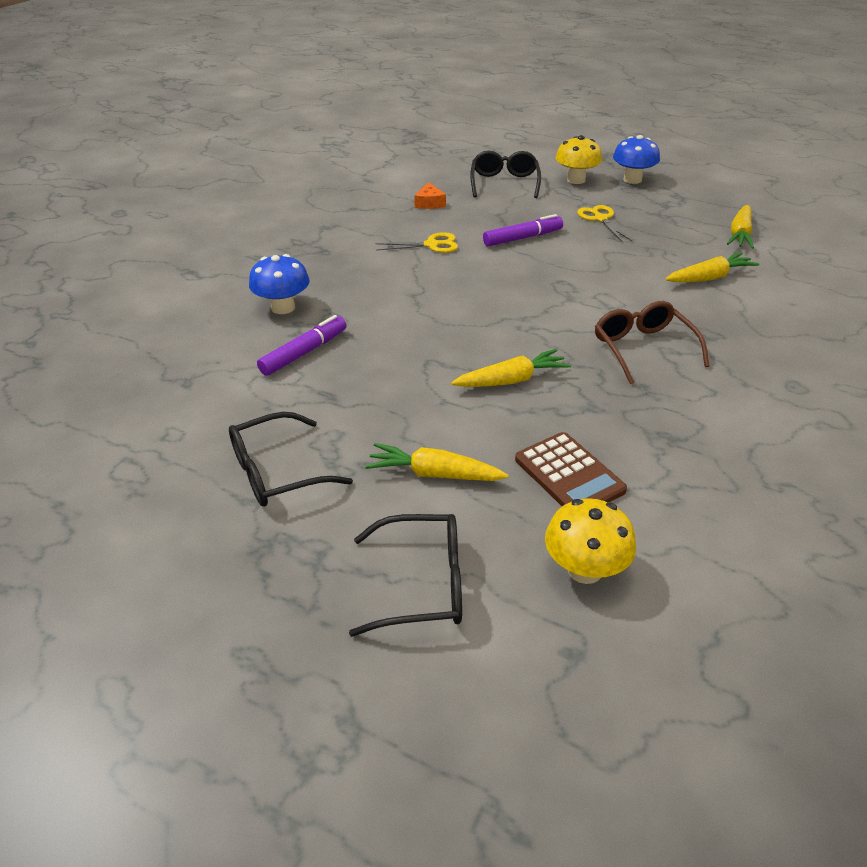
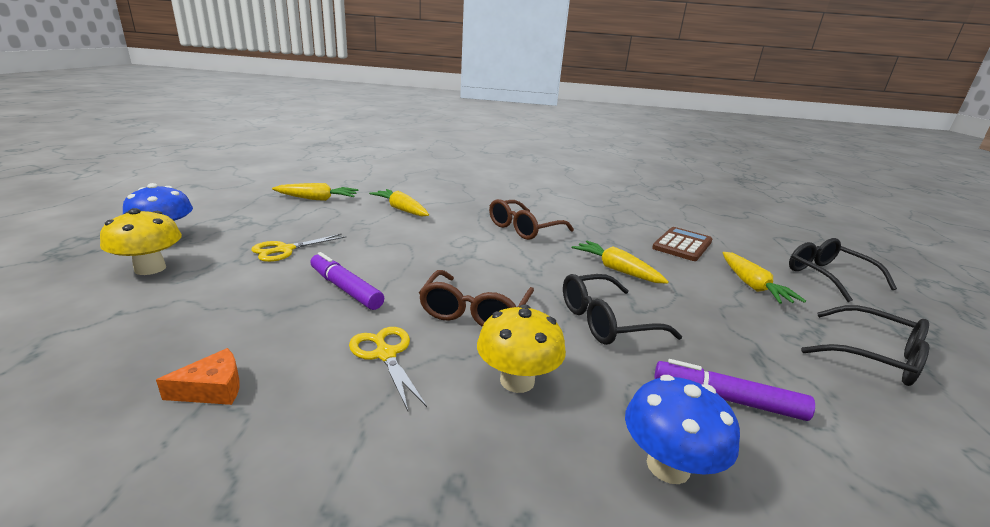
camera: 115 degrees left, 15 degrees down
black glasses [470,151,541,198] -> black glasses moved to [563,274,682,345]
yellow mushroom [545,498,636,584] -> yellow mushroom moved to [477,304,566,393]
none -> brown glasses [419,270,534,327]

